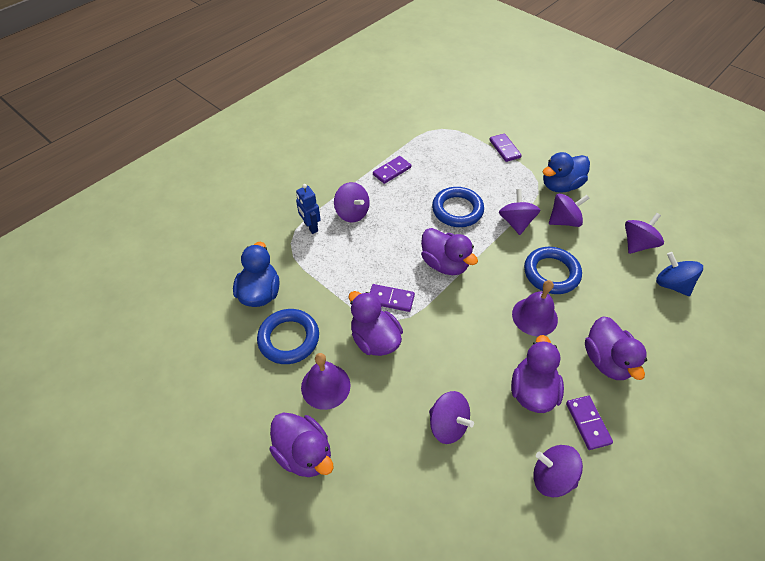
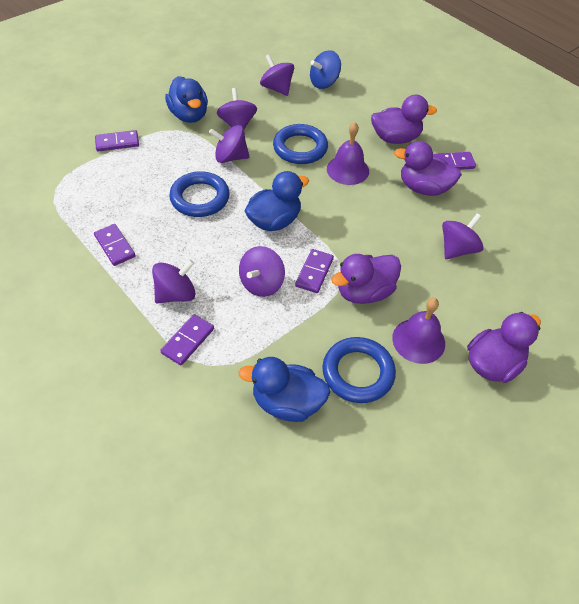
camera: 85 degrees left, 0 degrees up
blue robot [296,184,321,234] -> purple domino [160,314,214,365]
purple duck [421,228,478,275] -> blue duck [245,171,309,231]
purple spinning top [533,445,583,497] -> purple spinning top moved to [239,246,285,297]

